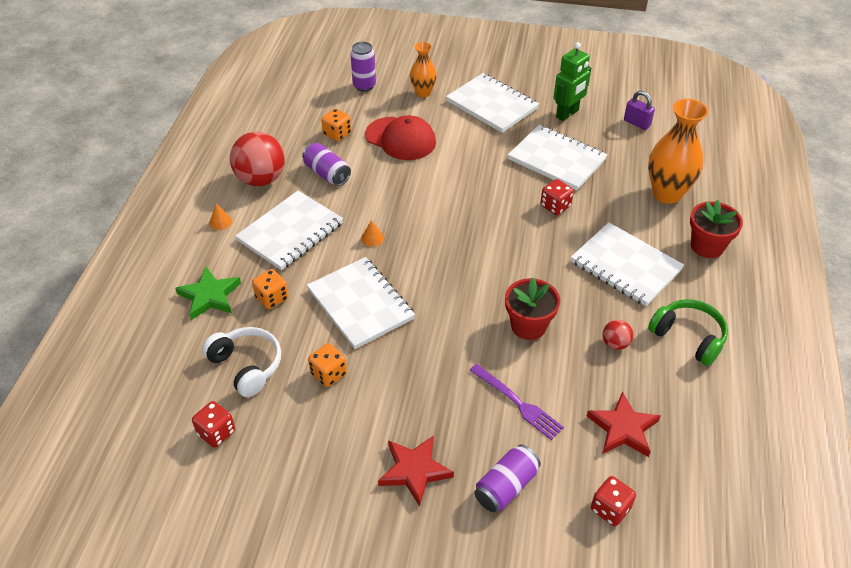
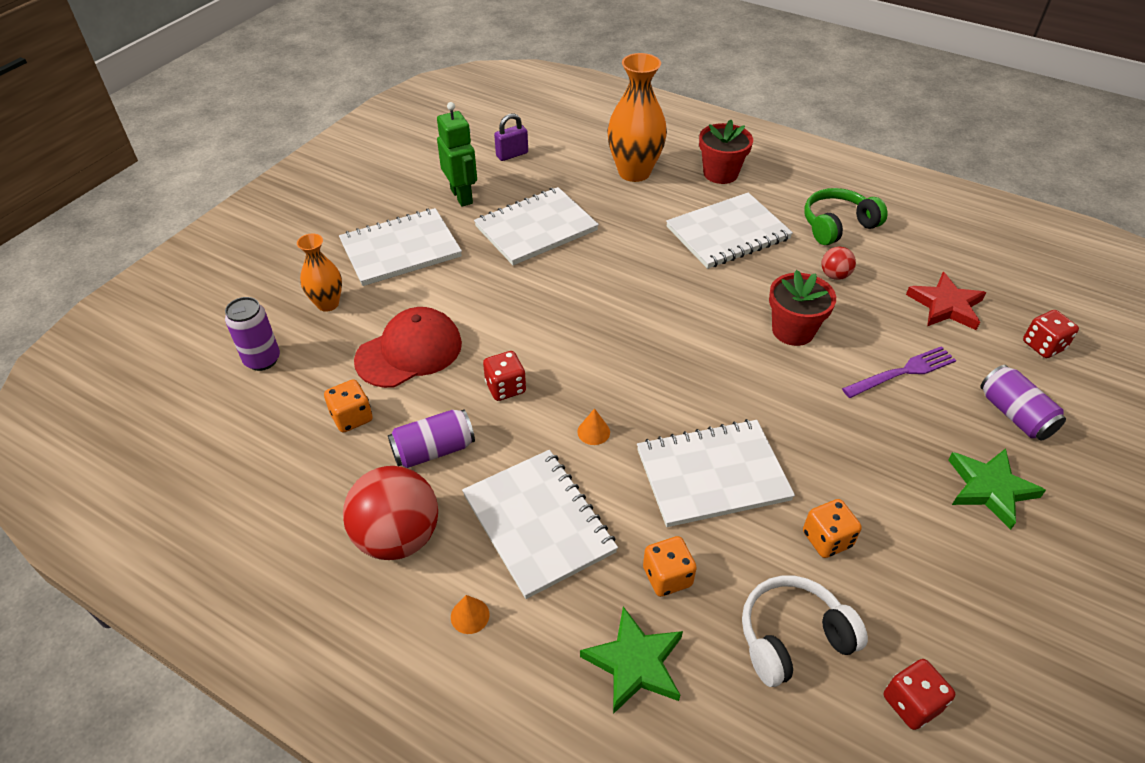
camera: 70 degrees left, 0 degrees up
red star [378,435,454,507] -> green star [948,448,1046,530]
red dice [540,179,574,215] -> red dice moved to [483,351,526,401]

